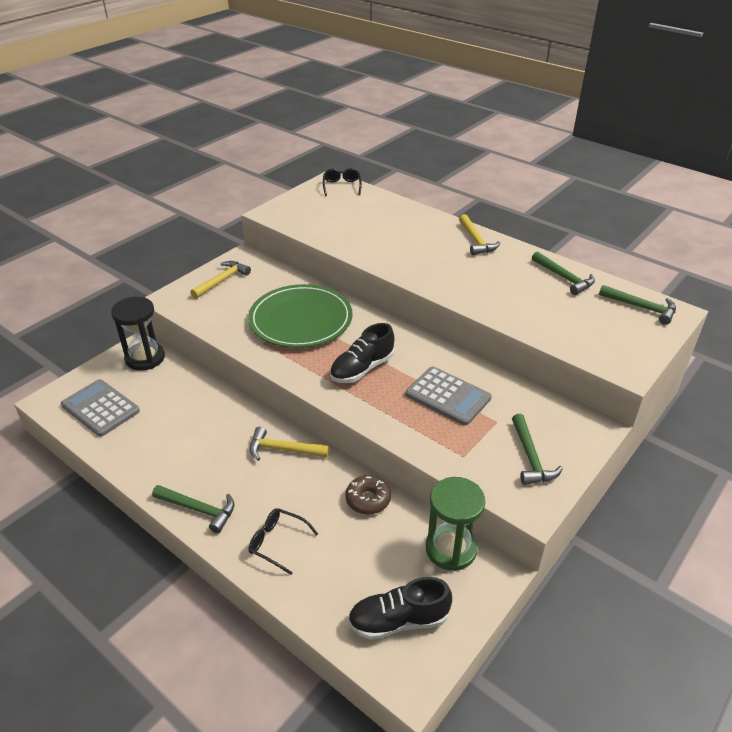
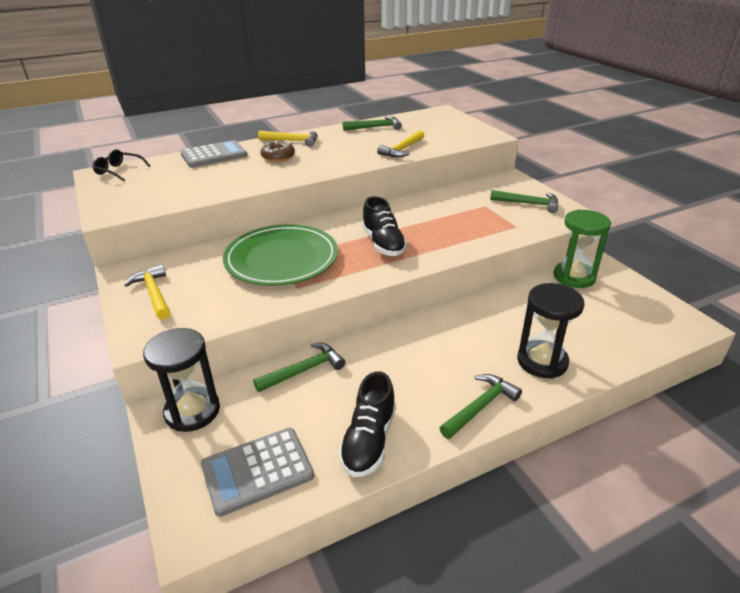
camera: 65 degrees left, 5 degrees down
black glasses [249,508,318,575] -> black hourglass [517,283,585,379]
yellow hammer [250,427,329,461] -> yellow hammer moved to [377,130,424,157]
brown donut [345,475,391,515] -> brown donut moved to [260,141,295,162]
black shoe [348,577,452,640] -> black shoe moved to [339,371,396,477]
grey calculator [406,366,492,426] -> grey calculator moved to [181,140,247,168]
green hammer [599,285,676,325] -> green hammer moved to [253,343,346,392]

